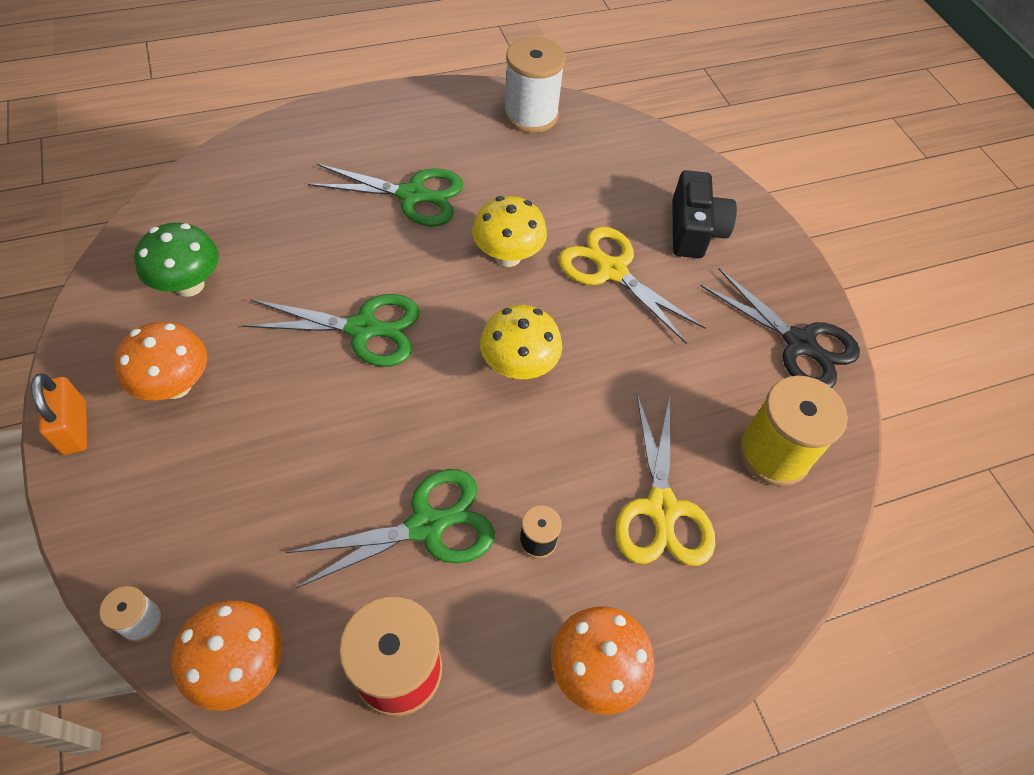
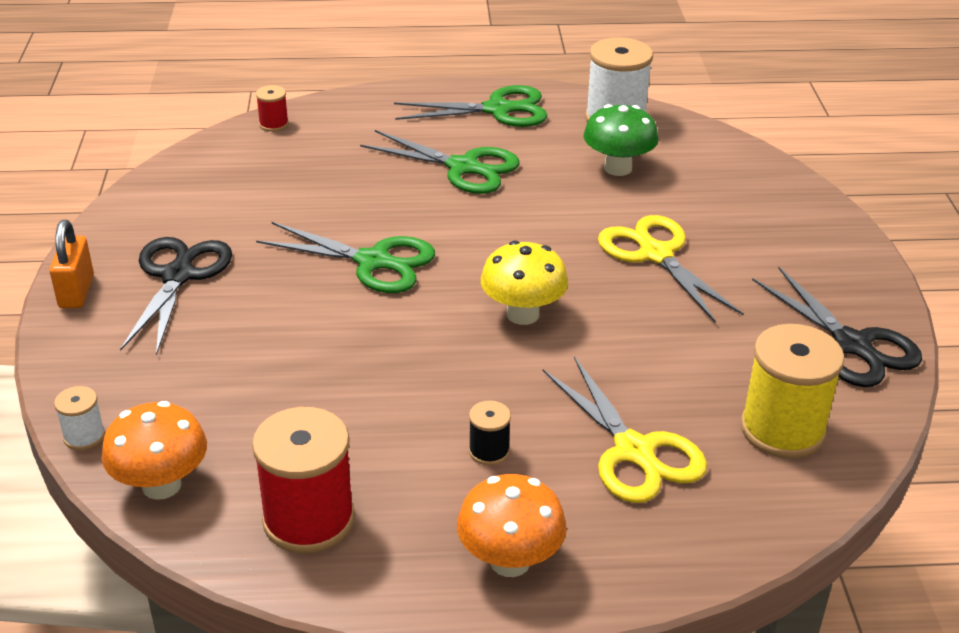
camera: 20 degrees right, 20 degrees down
orange mushroom [115,322,207,401] -> black scissors [120,237,232,356]
green mushroom [134,222,219,297] -> green mushroom moved to [583,104,658,176]
green scissors [286,469,495,589] -> green scissors moved to [394,85,548,127]
yellow mushroom [472,196,547,267] -> none
yellow scissors [615,395,715,566] -> yellow scissors turned 45 degrees counterclockwise [543,356,707,503]
black camera [672,170,737,258] -> none
none -> red spool [256,85,289,132]

